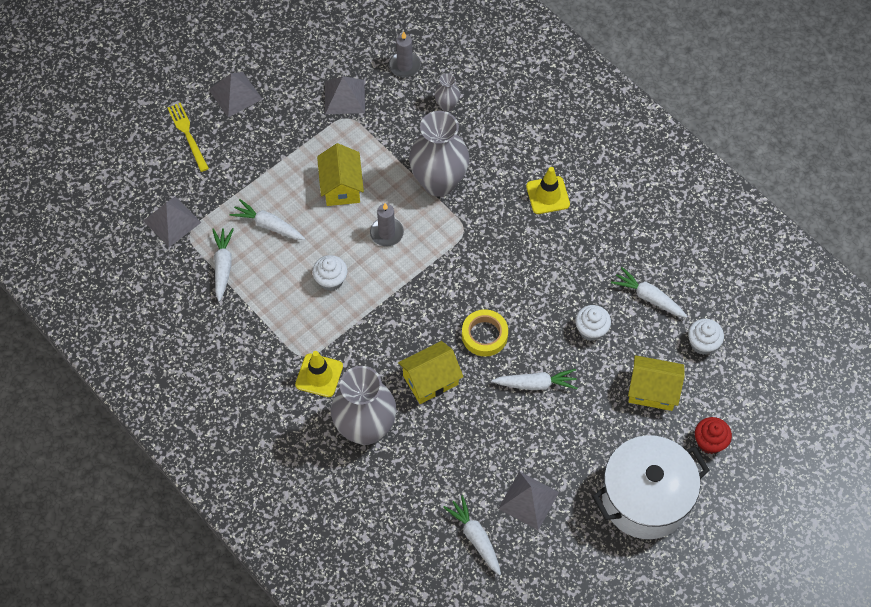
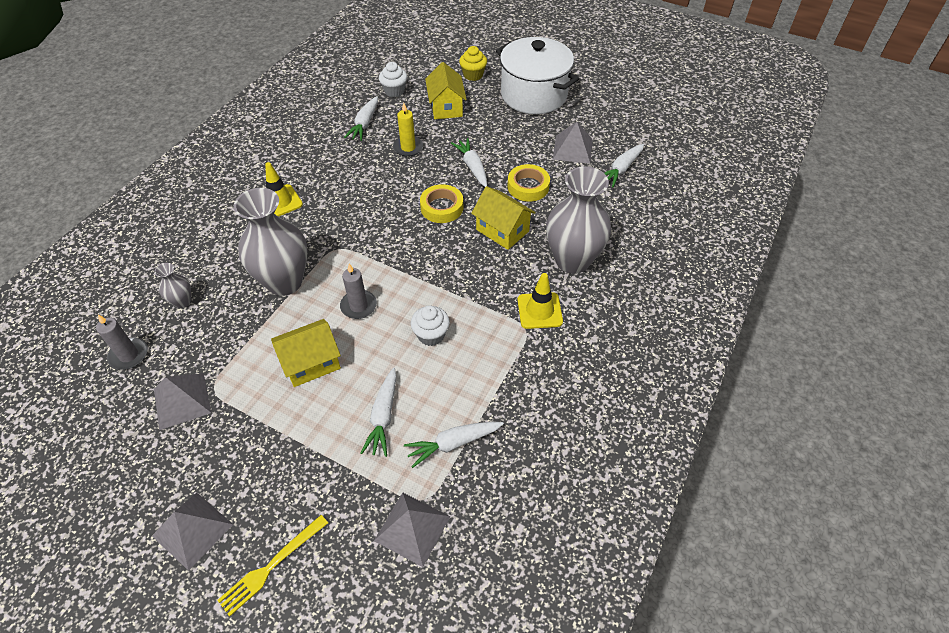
camera: 110 degrees left, 10 degrees down
white cupcake [575,305,611,341] -> yellow candle [393,103,423,157]
red cupcake [695,417,732,454] -> yellow cupcake [459,46,487,81]
none -> yellow tape [507,164,550,202]

